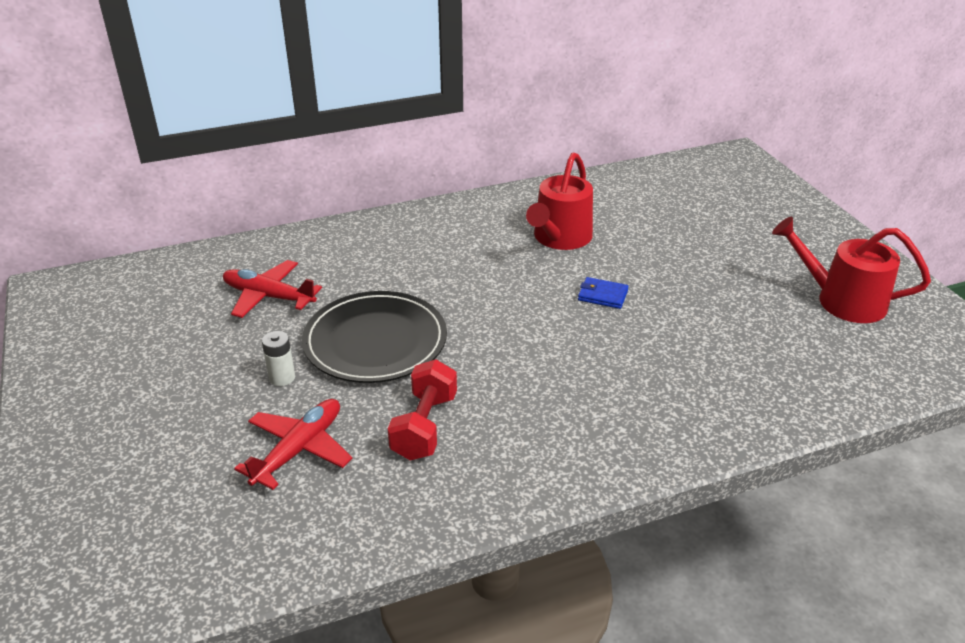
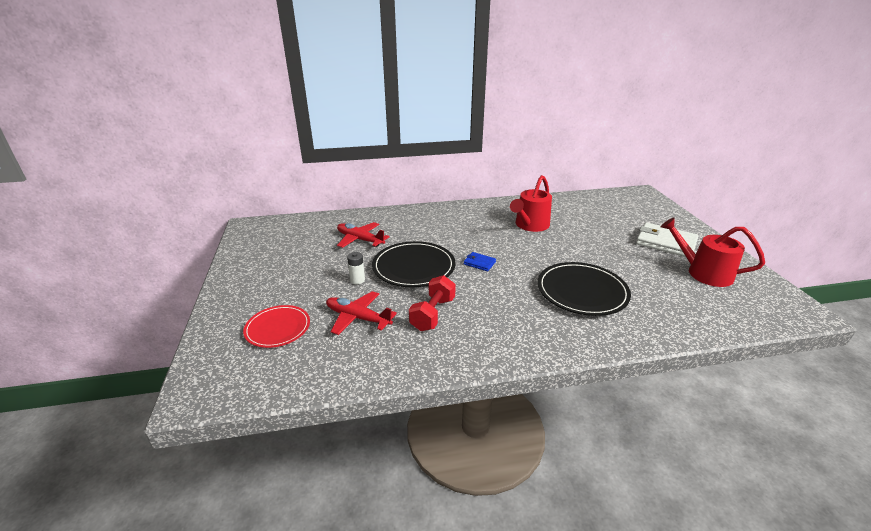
camera: 10 degrees right, 5 degrees down
red plane [234,399,352,490] -> red plane turned 105 degrees counterclockwise [326,291,397,335]
blue wallet [578,277,629,309] -> blue wallet moved to [464,252,496,271]
none -> red plate [243,305,310,348]
none -> black plate [537,262,631,316]
none -> white wallet [636,222,699,257]

